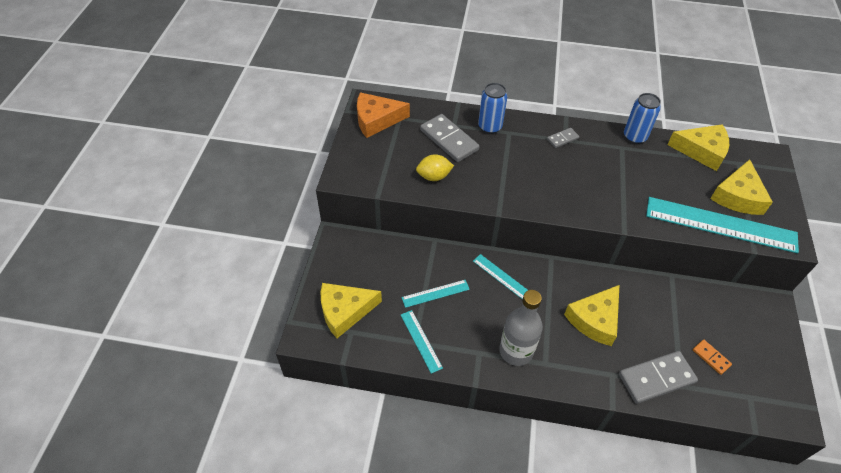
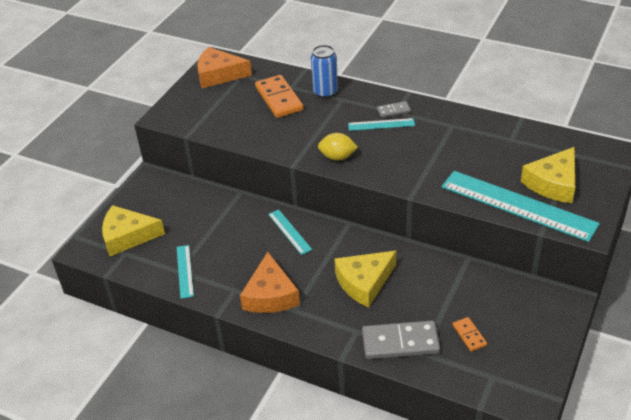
camera: 20 degrees right, 10 degrees down
turquoise ruler [402,280,470,308] -> turquoise ruler moved to [348,118,415,131]
yellow lemon [416,154,454,181] -> yellow lemon moved to [318,133,358,161]
grey domino [420,114,480,162] -> orange domino [255,75,304,118]
grey bottle [499,290,543,366] -> orange cheese [240,252,300,313]
blue can [624,93,661,144] -> none
yellow cheese [667,124,729,171] -> none

